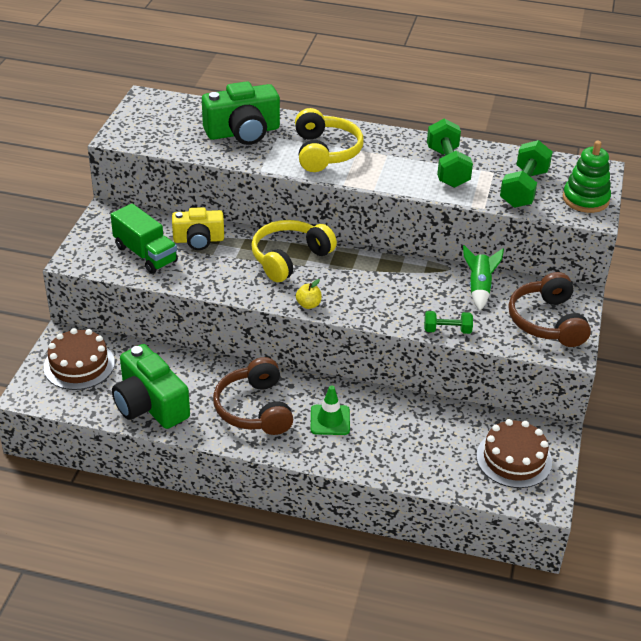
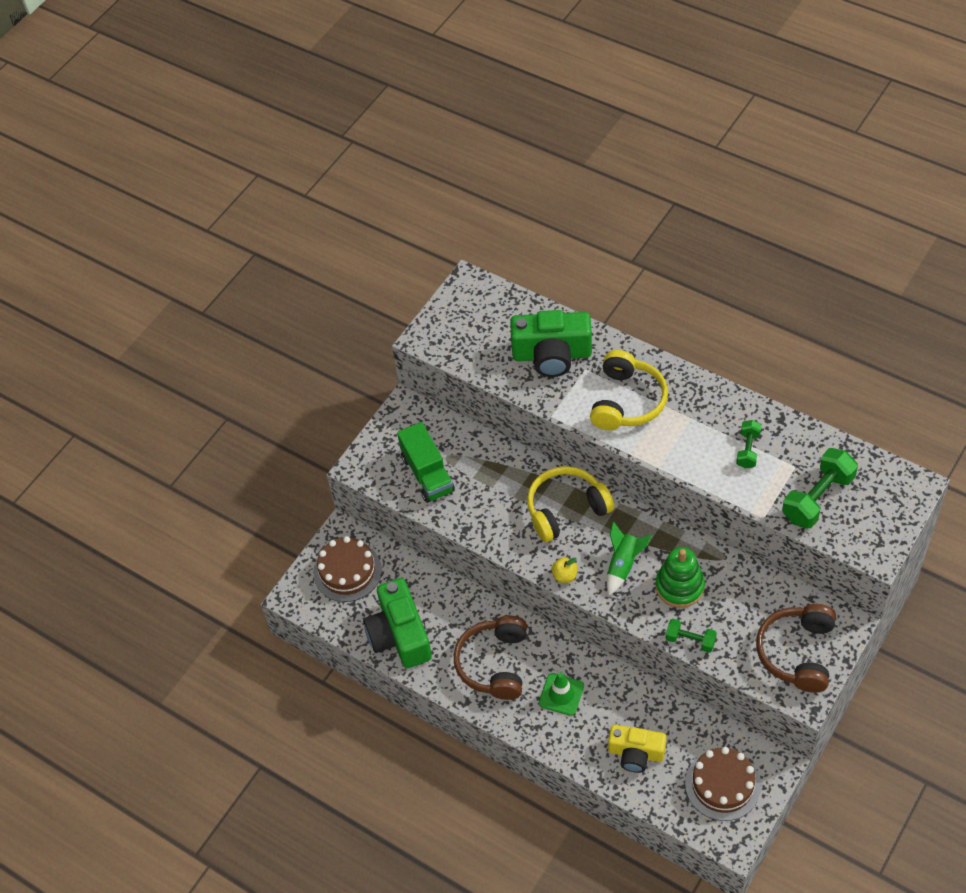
camera: 25 degrees right, 15 degrees up
yellow camera [172,207,224,250] -> yellow camera moved to [608,724,667,773]
green dumbbell [427,118,473,188] -> green dumbbell [736,420,761,469], size x0.57
green rocket [463,245,504,311] -> green rocket moved to [607,522,652,596]
green stacking toy [563,141,611,213] -> green stacking toy moved to [656,547,705,608]

